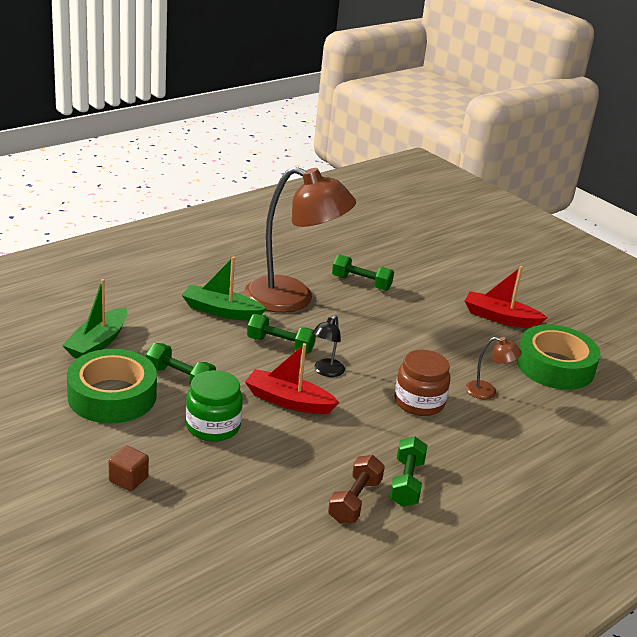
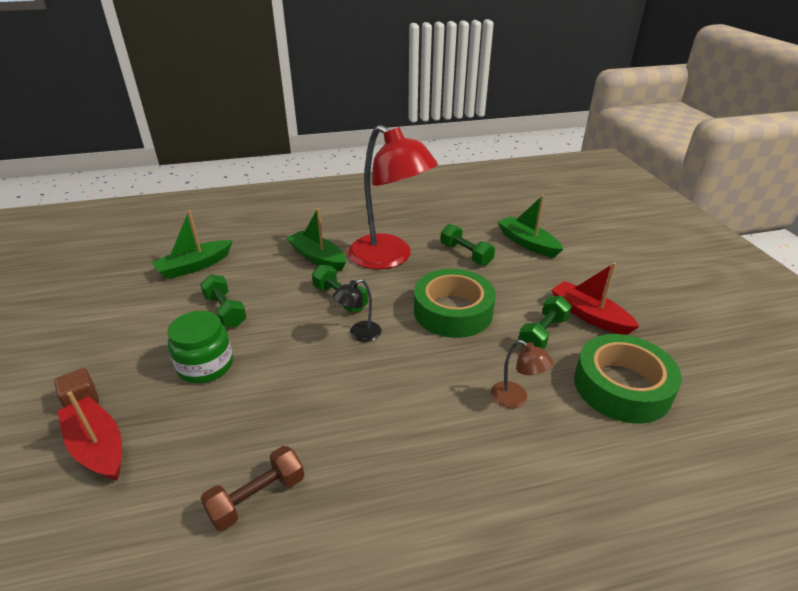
camera: 30 degrees right, 5 degrees up
green tape [67,349,157,423] -> green tape moved to [414,269,496,338]
brown lamp [245,167,356,313] -> red lamp [348,125,438,270]
red boat [245,343,339,414] -> red boat moved to [57,391,122,481]
green dumbbell [389,436,428,507] -> green dumbbell moved to [518,296,572,349]
brown jar [395,350,450,416] -> none
none -> green boat [498,195,563,258]

